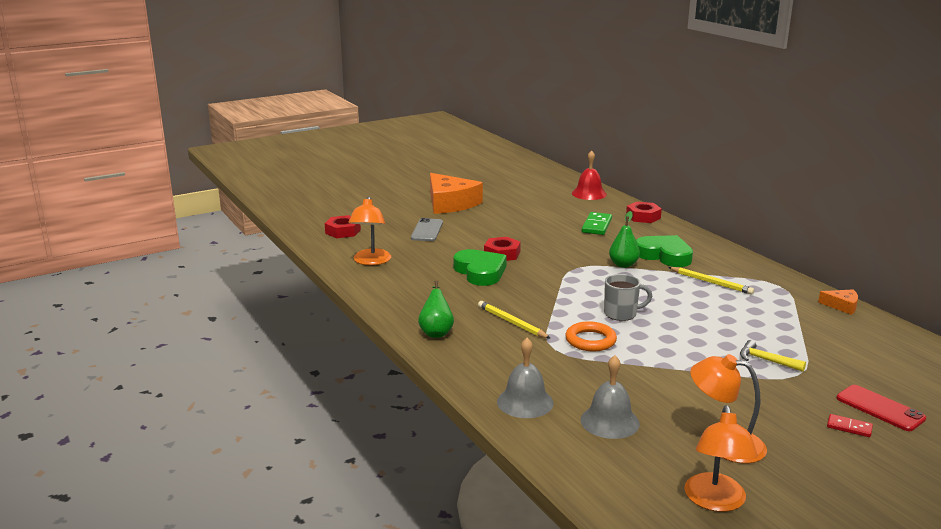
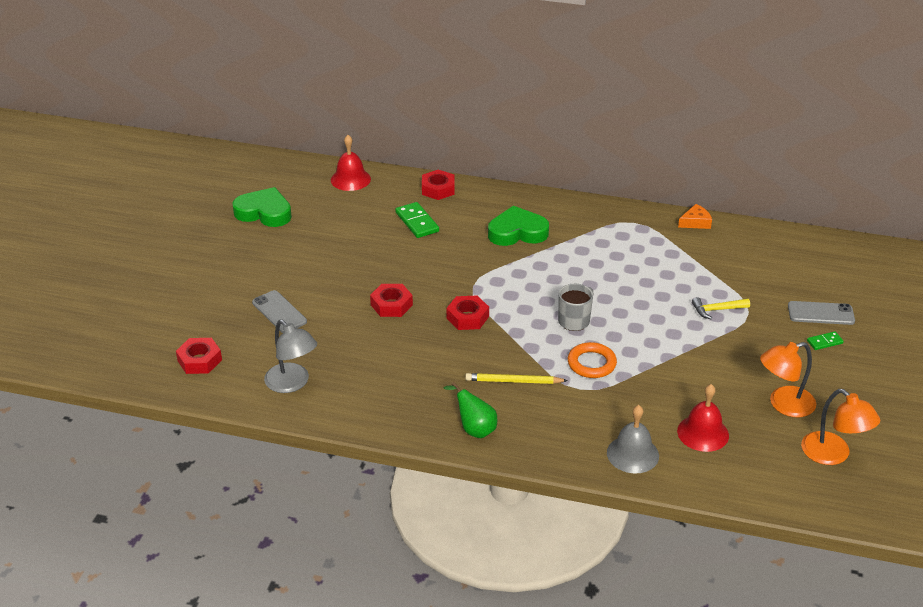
camera: 45 degrees left, 15 degrees up
orange lamp [349,196,391,265] -> grey lamp [264,320,317,393]
orange cheese [430,173,483,214] -> none
green heart [453,249,507,286] -> green heart moved to [232,187,292,227]
grey bell [580,355,640,439] -> red bell [677,384,729,452]
green pear [609,211,640,268] -> none
yellow pencil [668,267,754,295] -> none
red domino [827,414,873,437] -> green domino [807,331,844,350]
red phone [836,385,926,431] -> grey phone [788,301,855,325]
none -> red nut [446,296,489,330]

